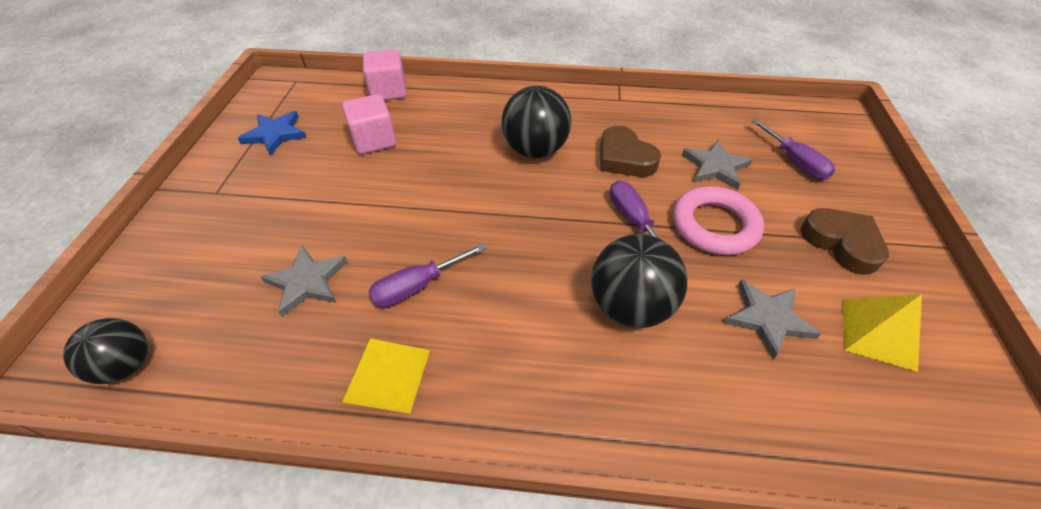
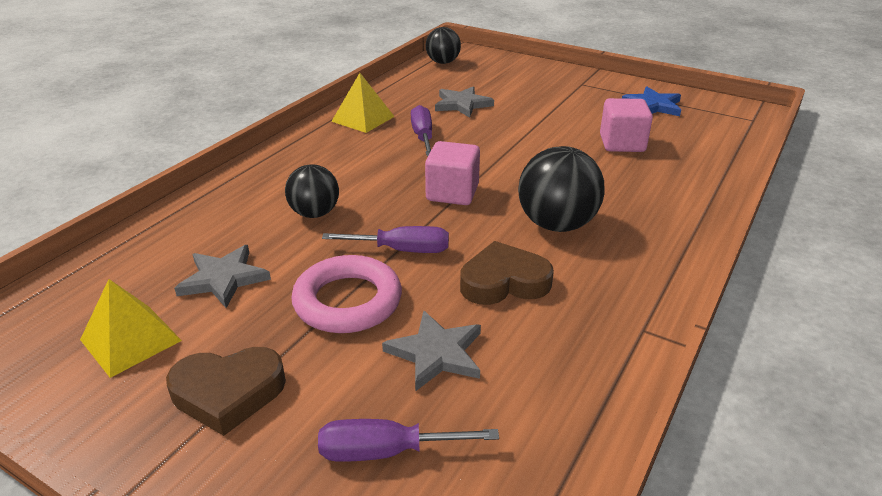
camera: 115 degrees right, 15 degrees down
pink cube [363,49,407,100] -> pink cube moved to [425,141,480,205]
black ball [591,234,687,328] -> black ball [285,165,339,218], size x0.65

